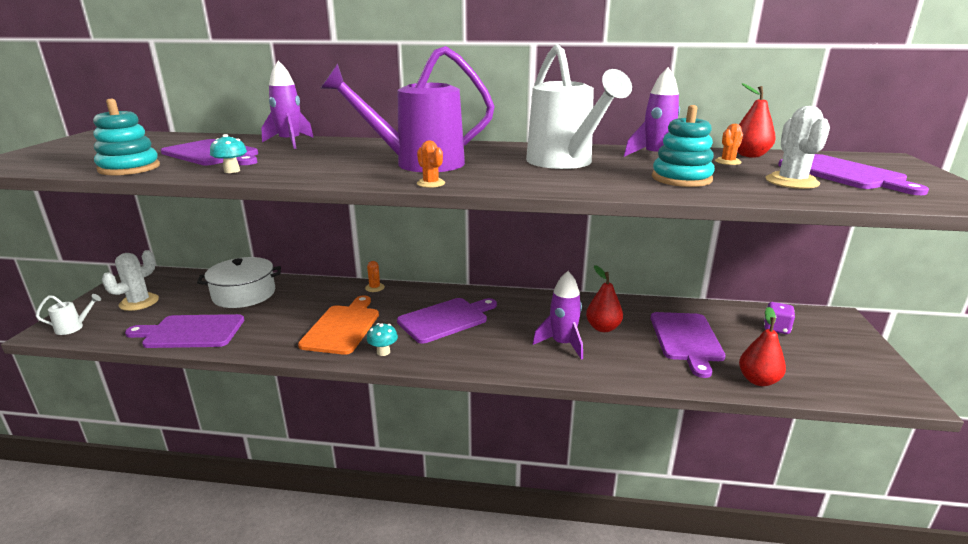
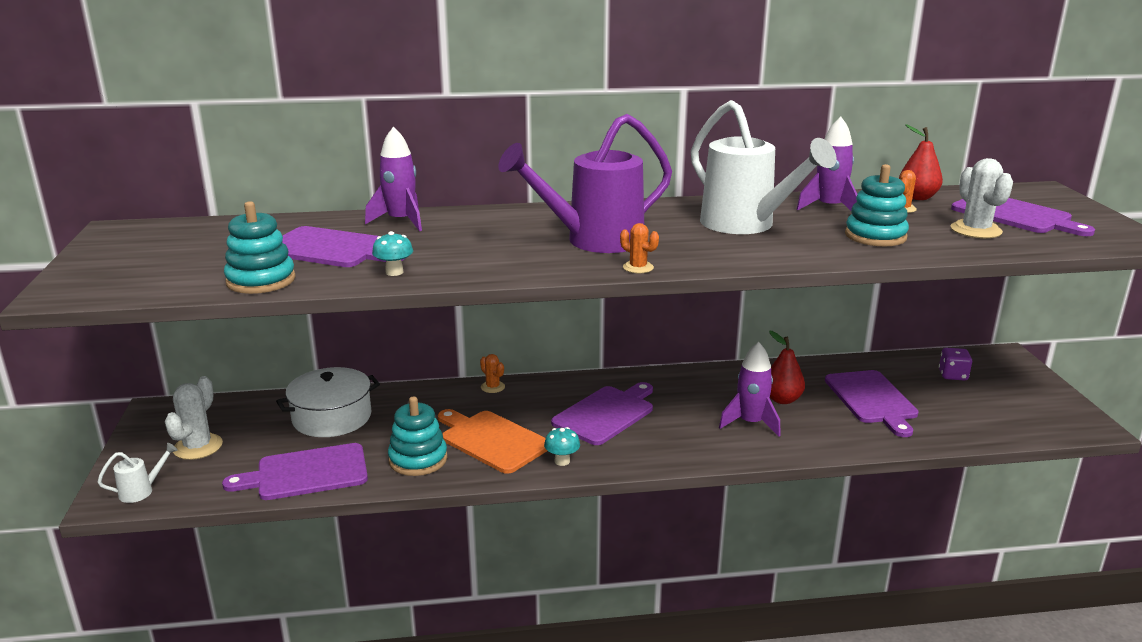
camera: 15 degrees left, 0 degrees up
orange cutting board [298,296,379,355] -> orange cutting board turned 45 degrees counterclockwise [438,409,547,474]
red pear [739,307,786,386] -> none
none -> turquoise stacking toy [388,396,447,476]

